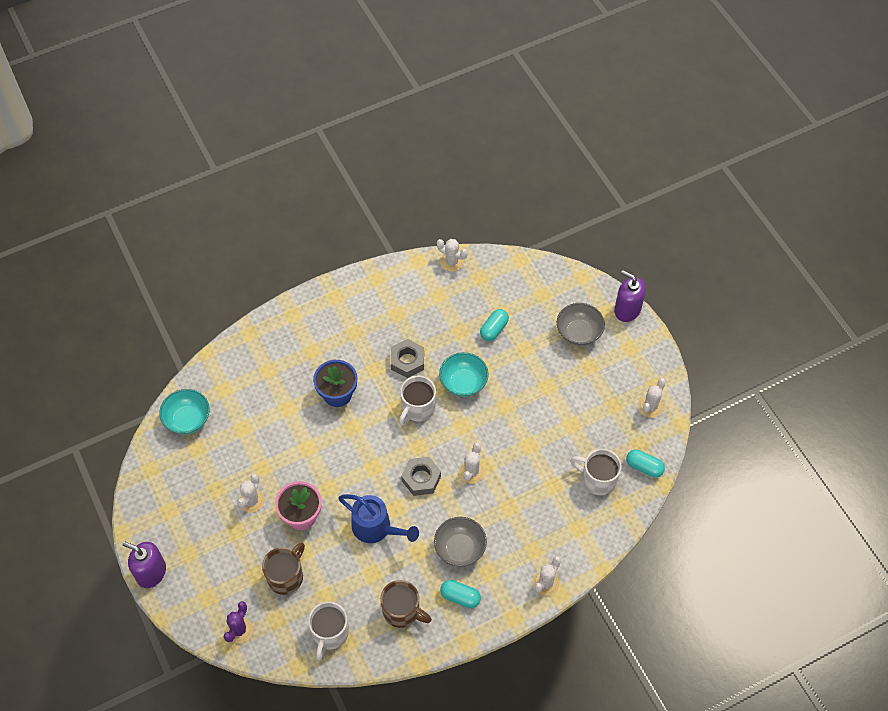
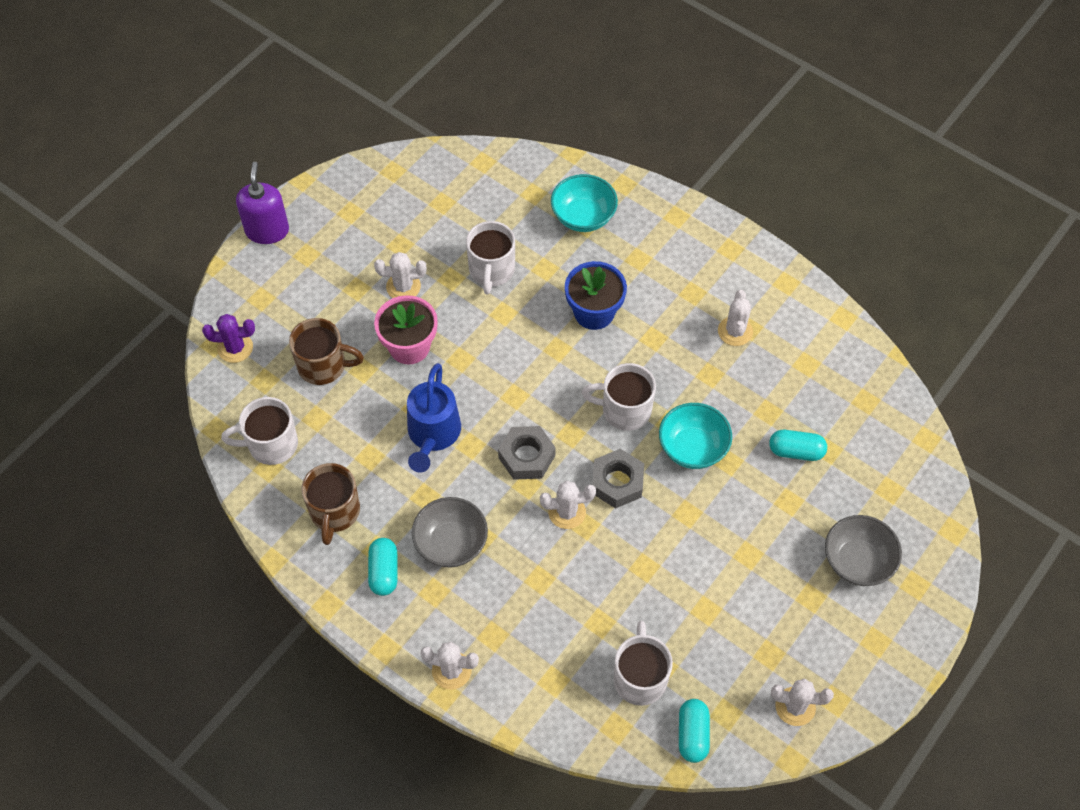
camera: 65 degrees right, 0 degrees up
turquoise bowl [159,389,210,435] -> turquoise bowl moved to [551,174,618,232]
grey nut [391,339,424,378] -> grey nut moved to [592,449,644,508]
white cactus [437,239,468,272] -> white cactus moved to [718,290,753,346]
purple soap dispenser [614,270,646,322] -> none
none -> white mug [466,221,515,294]

